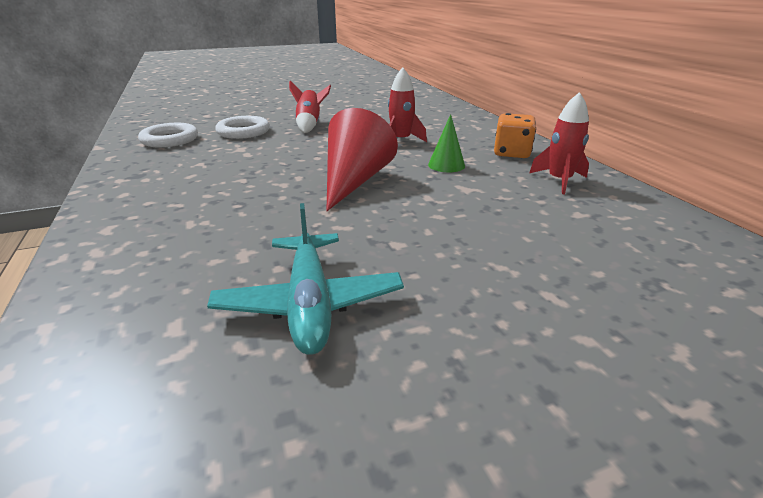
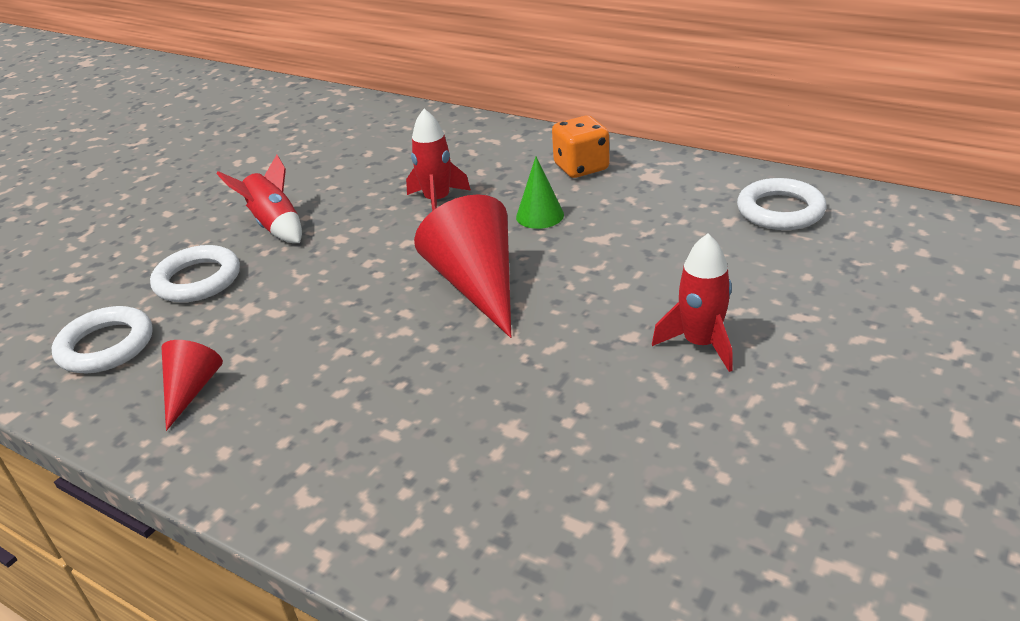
camera: 35 degrees left, 5 degrees up
turquoise plane [207,203,404,355] -> none
red rocket [529,92,589,194] -> red rocket moved to [652,234,733,372]
none -> red cone [162,340,223,431]
none -> white ring [737,178,826,230]

